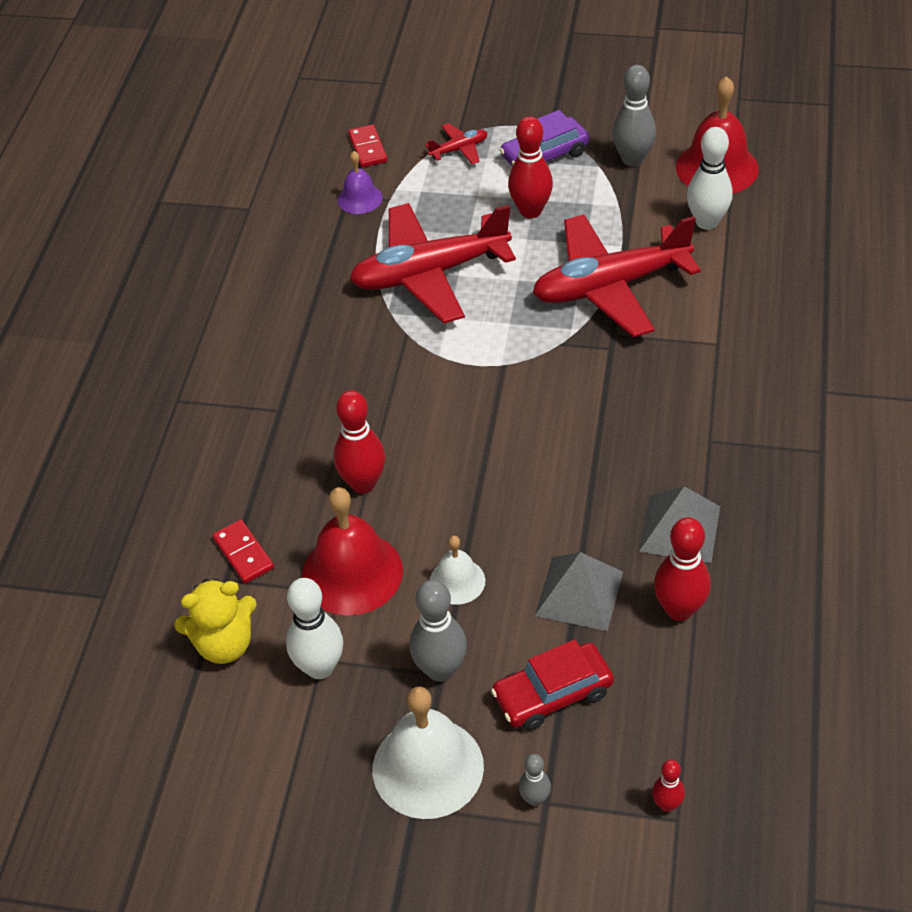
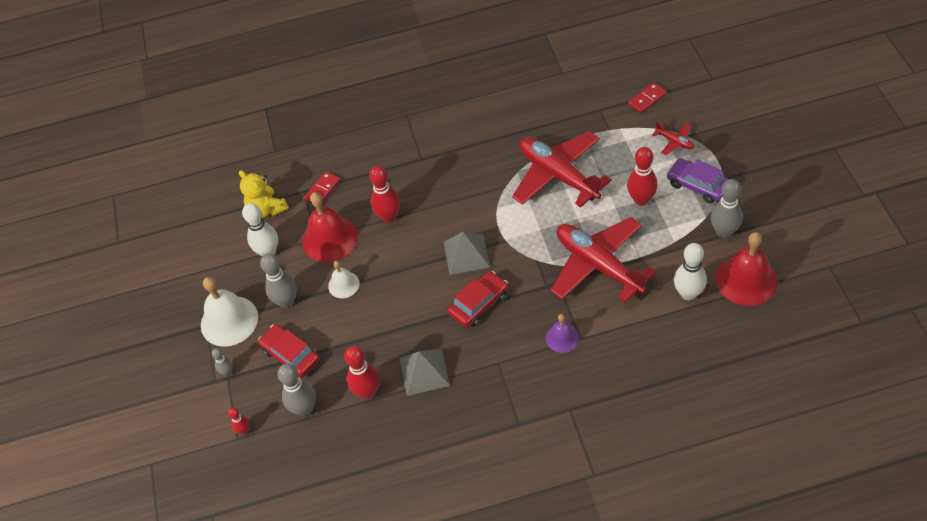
camera: 70 degrees right, 5 degrees up
purple bell [338,151,382,214] -> purple bell moved to [546,314,579,353]
grey pyramid [535,552,623,631] -> grey pyramid moved to [444,232,490,275]
none -> grey bowling pin [277,364,316,416]
none -> red car [448,271,508,327]

